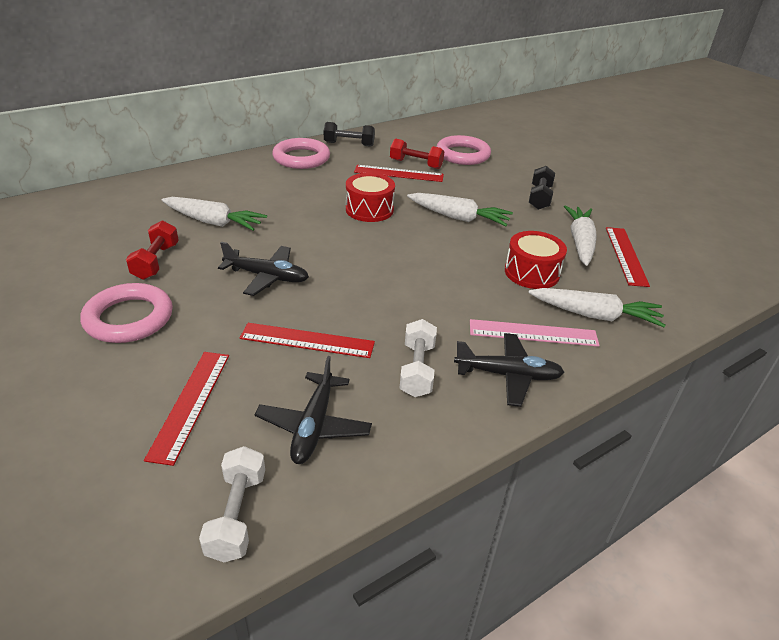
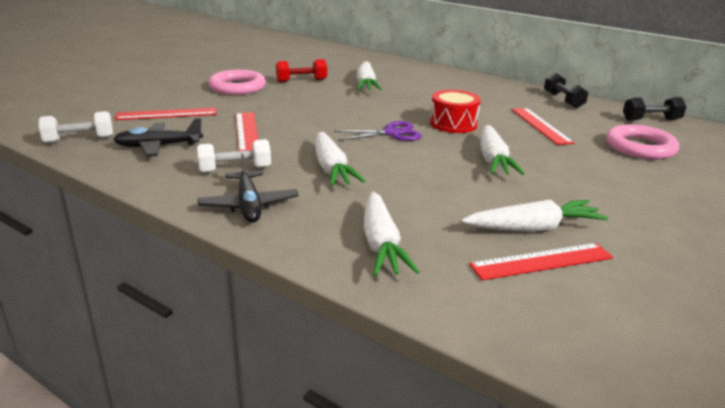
camera: 70 degrees right, 10 degrees down
black plane [218,242,309,296] -> none
pink ring [272,138,330,169] -> none
red dumbbell [390,139,444,169] -> none
pink ruler [470,319,600,347] -> none
red drum [505,231,567,289] -> none
black dumbbell [529,166,555,210] -> black dumbbell moved to [623,97,686,121]
none -> white carrot [315,132,366,186]
none -> purple scissors [334,121,422,141]

